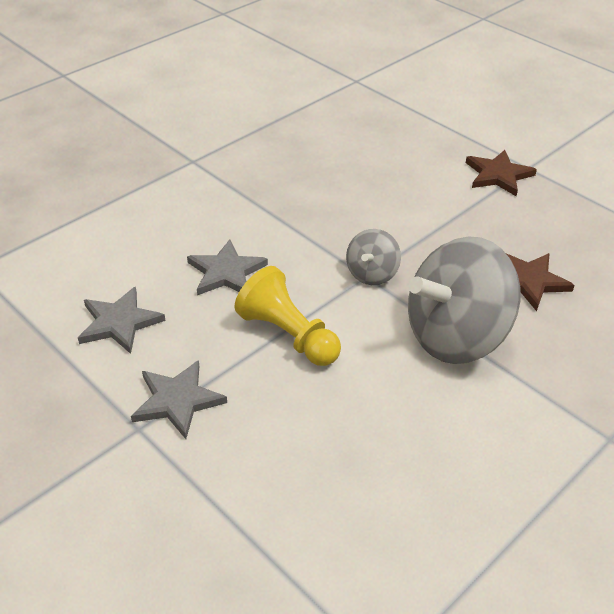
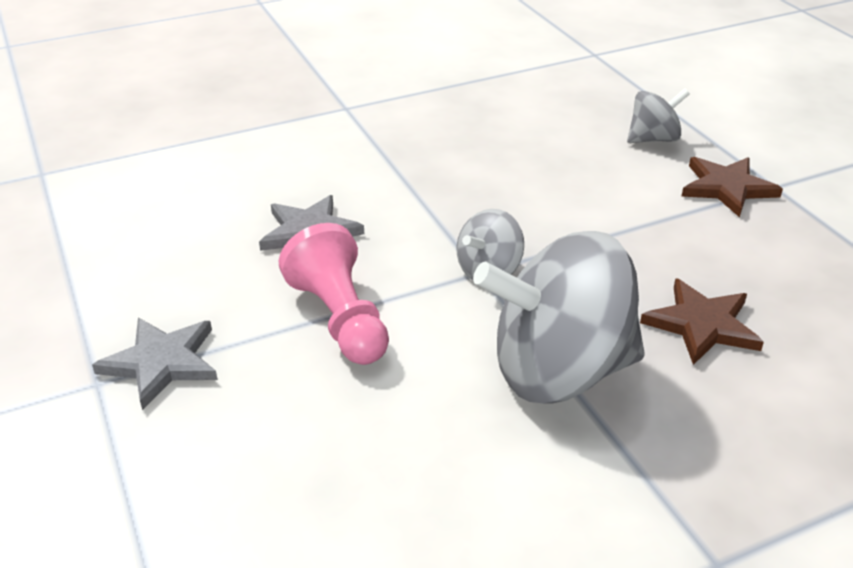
camera: 20 degrees right, 5 degrees down
grey star [78,287,165,354] -> none
yellow pawn [234,266,341,366] -> pink pawn [279,223,389,365]
none -> grey spinning top [627,88,690,143]

